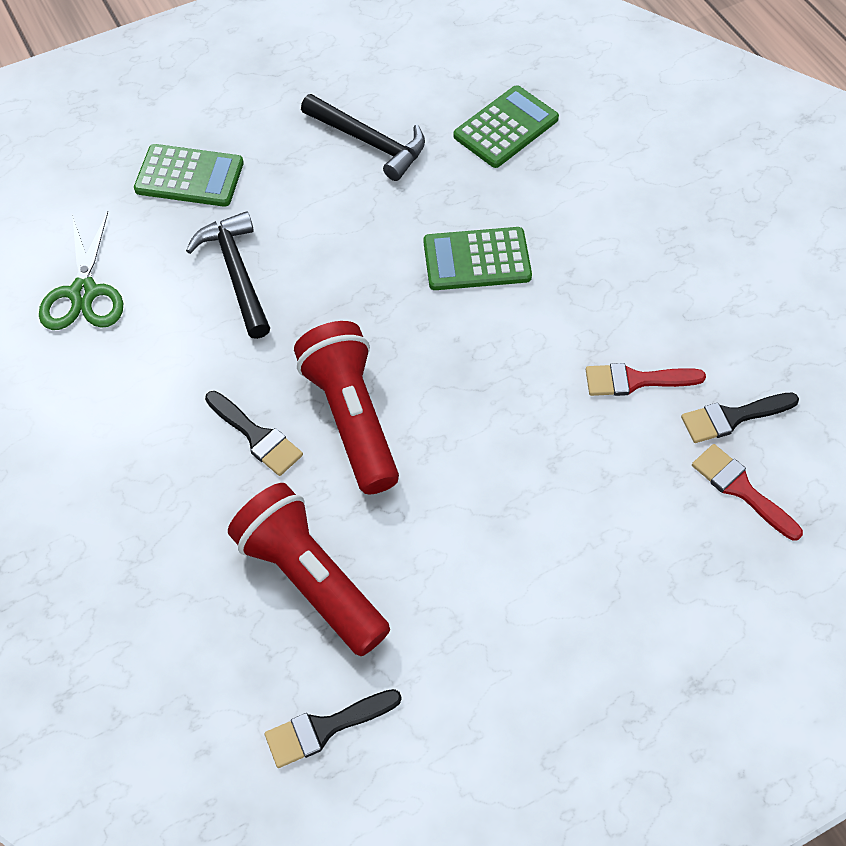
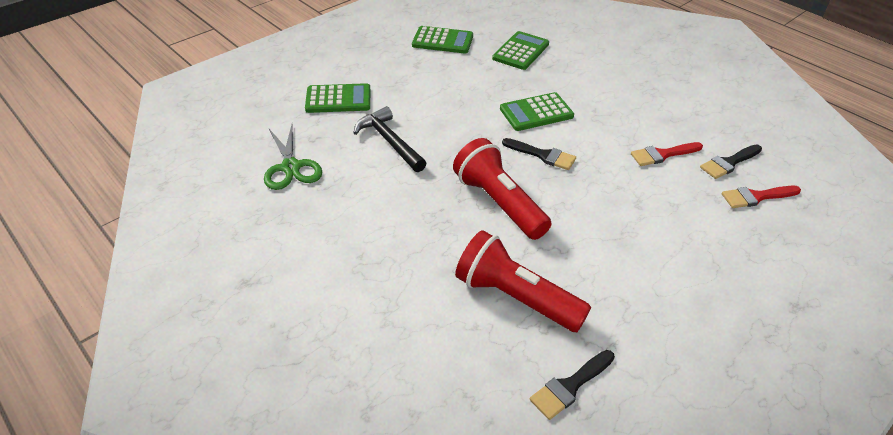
camera: 15 degrees left, 15 degrees down
black brush [205,391,303,476] -> black brush moved to [502,138,576,170]
black hammer [301,94,425,181] -> none
red brush [692,444,803,541] -> red brush turned 45 degrees counterclockwise [722,186,801,208]
none -> green calculator [412,26,473,53]

